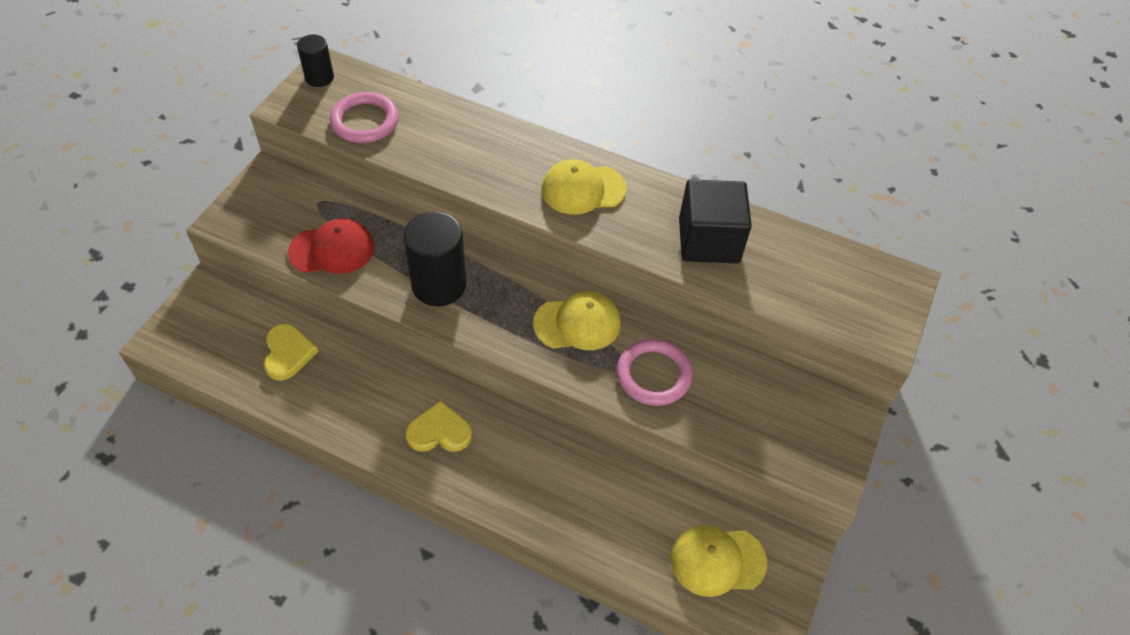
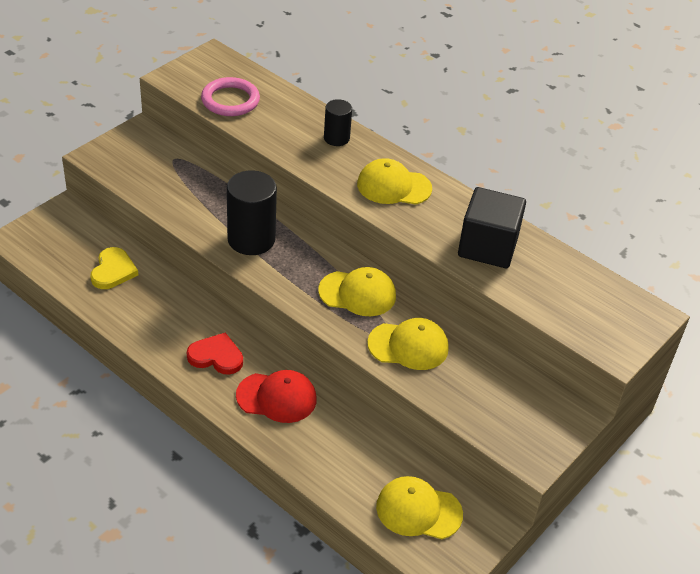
camera: 15 degrees right, 10 degrees down
red cap [288,219,374,274] -> red cap moved to [236,370,317,423]
black cylinder [297,35,334,87] -> black cylinder moved to [324,99,352,146]
yellow heart [405,400,472,452] -> red heart [187,332,243,375]
pink ring [617,339,693,406] -> yellow cap [367,318,449,370]

